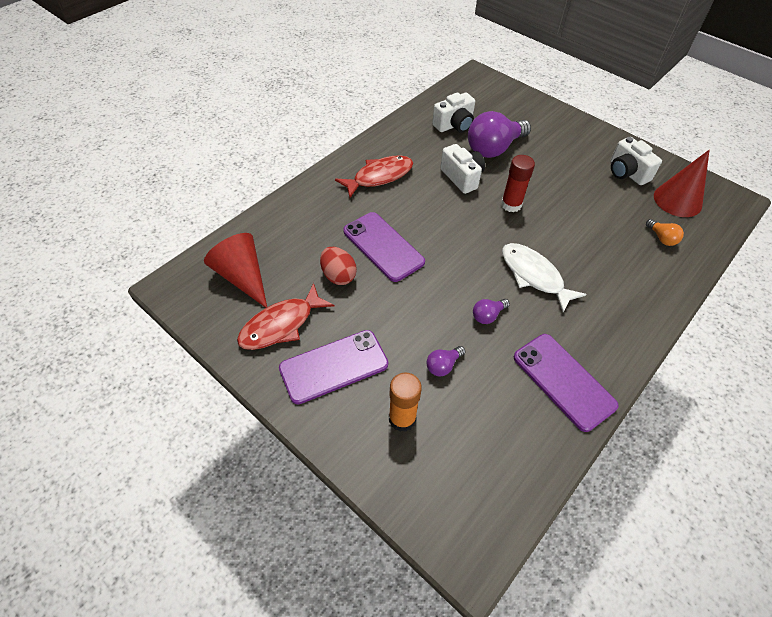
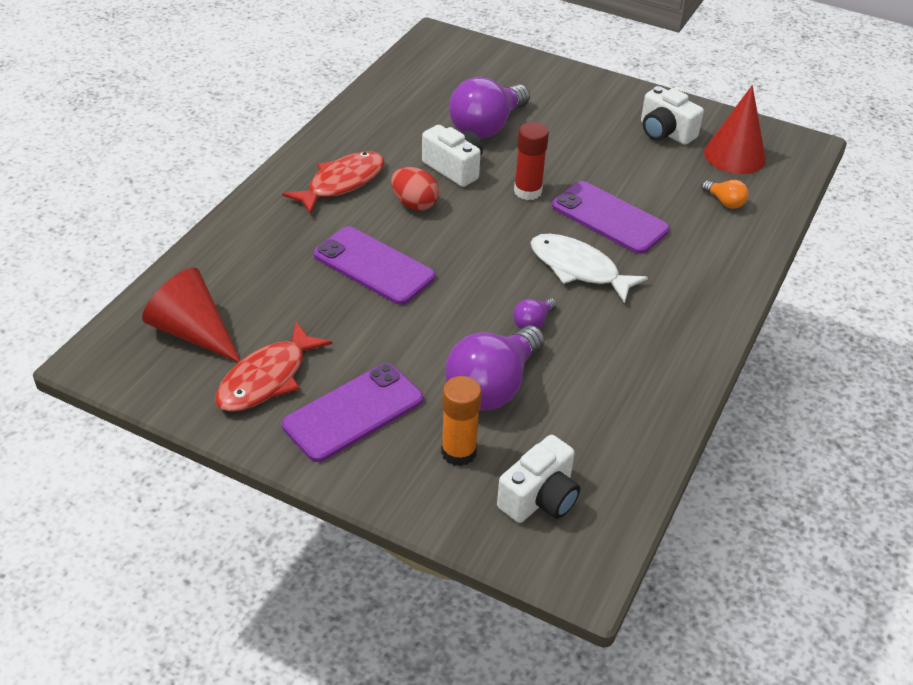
camera: 15 degrees left, 10 degrees down
red egg [320,247,357,285] -> red egg moved to [391,167,439,211]
purple light bulb [427,346,465,376] -> purple light bulb [445,325,545,411], size x2.22
white camera [432,93,475,133] -> white camera moved to [497,435,580,523]
purple phone [514,334,619,432] -> purple phone moved to [552,181,670,254]

